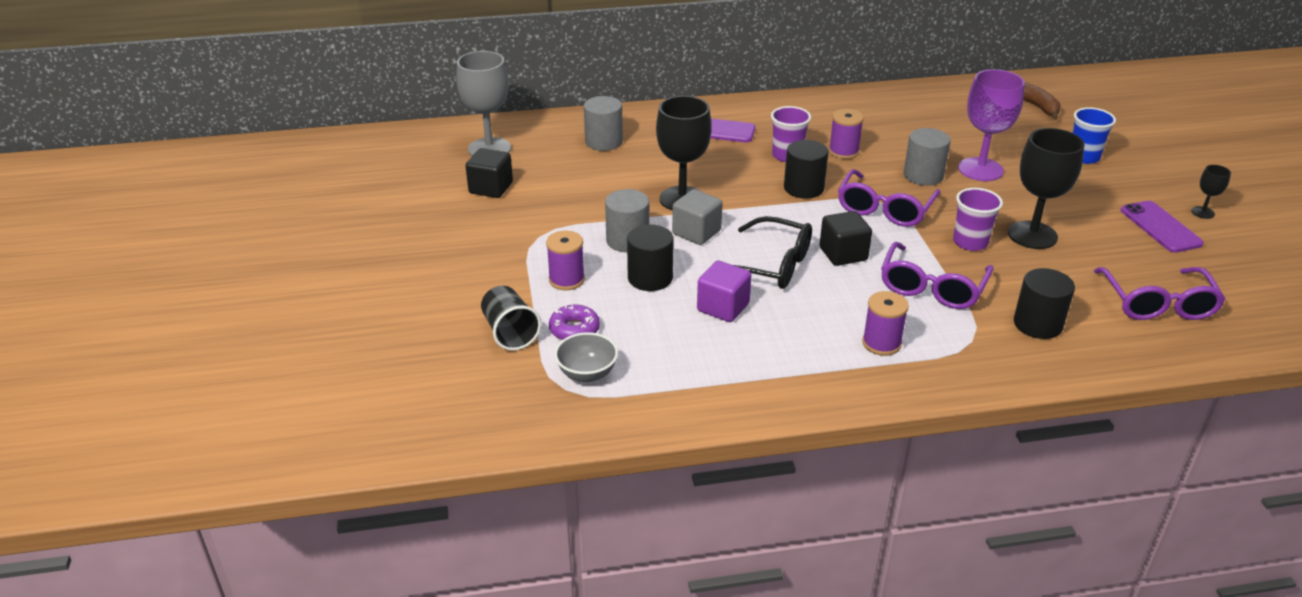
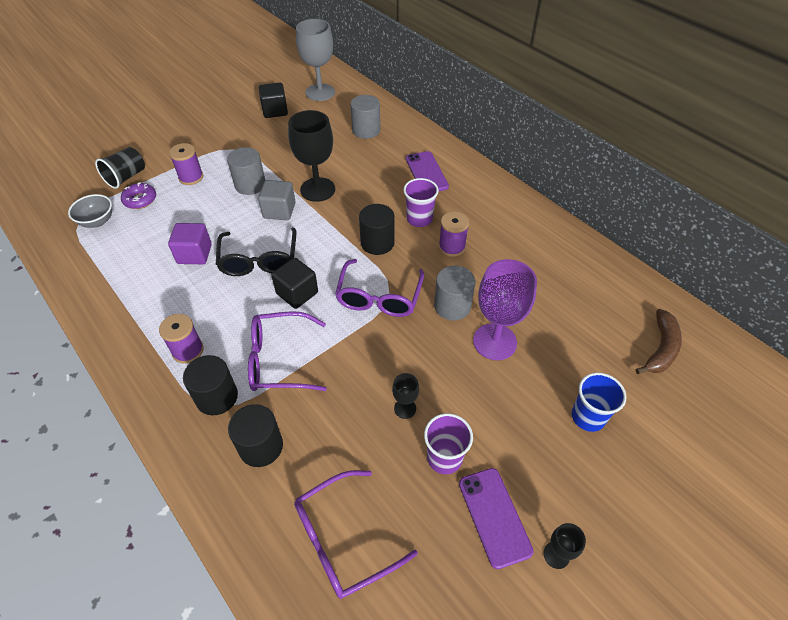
camera: 60 degrees right, 15 degrees up
black cylinder [627,225,674,291] -> black cylinder moved to [183,355,238,415]
purple glasses [838,169,940,227] -> purple glasses turned 75 degrees counterclockwise [335,259,424,317]
purple cup [953,188,1003,251] -> purple cup moved to [424,413,473,474]
black goblet [1008,128,1085,249] -> black goblet [392,373,419,419], size x0.47
purple phone [1121,201,1204,253] -> purple phone turned 60 degrees counterclockwise [459,468,534,569]

